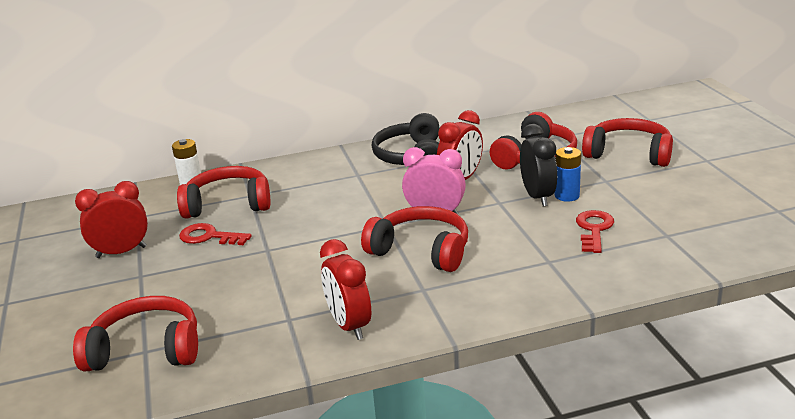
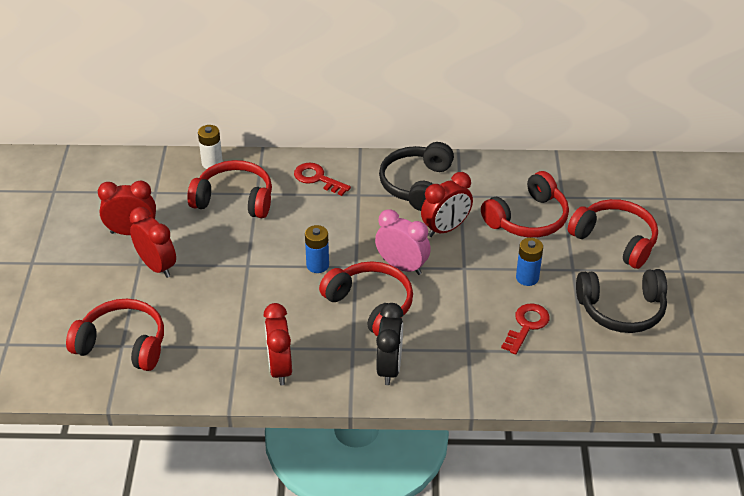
camera: 15 degrees right, 15 degrees up
red key [179,223,252,245] -> red key moved to [294,163,351,196]
black clock [520,124,557,207] -> black clock moved to [376,303,404,385]
none -> red clock [130,207,176,278]
none -> blue battery [305,225,329,273]
none -> black headphones [576,269,667,333]

